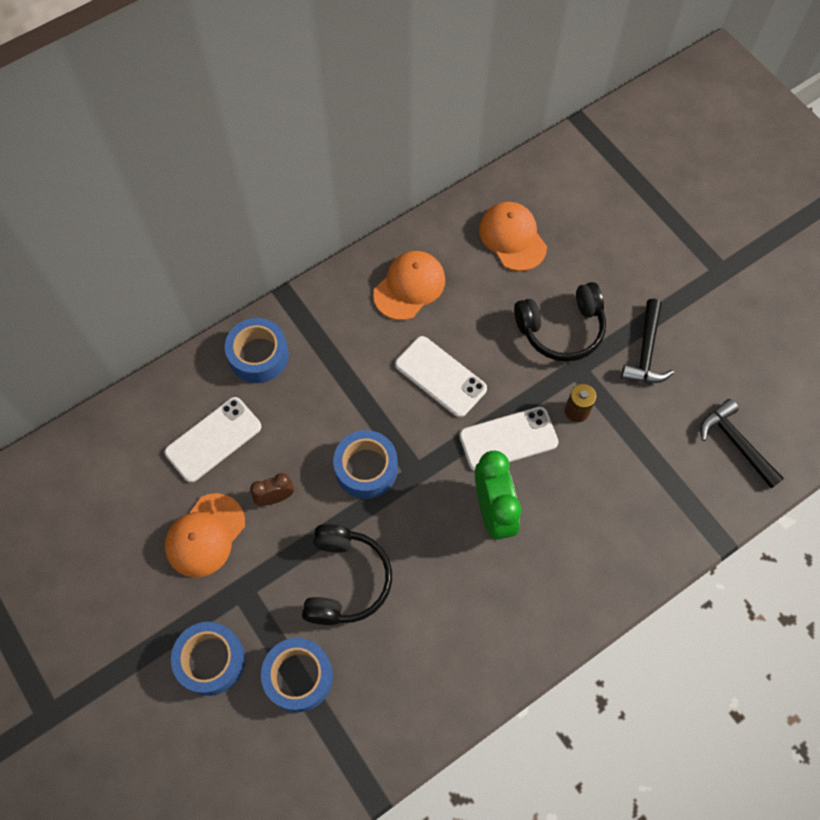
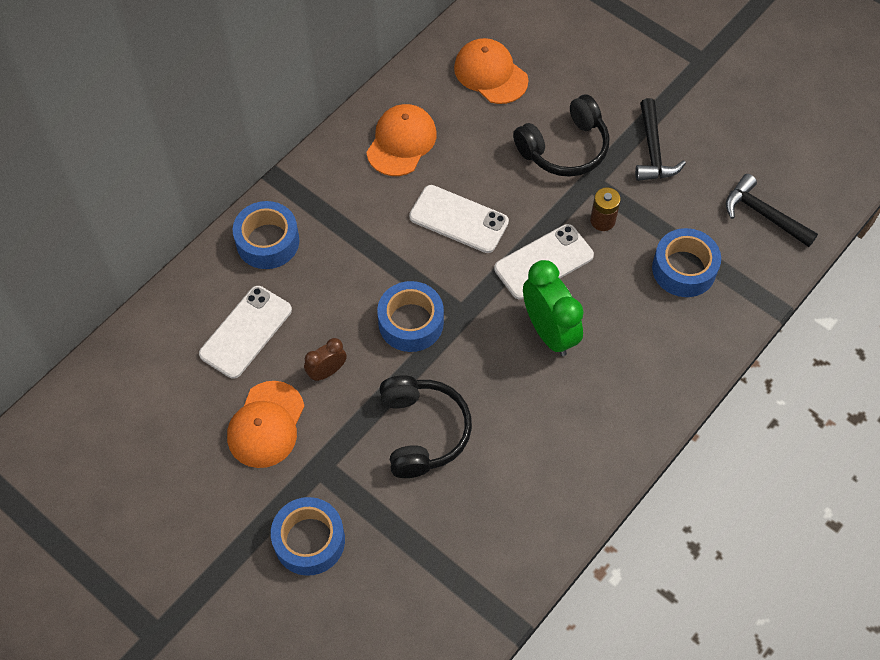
camera: 15 degrees left, 5 degrees down
blue tape [261,638,333,712] -> blue tape moved to [652,228,721,297]

